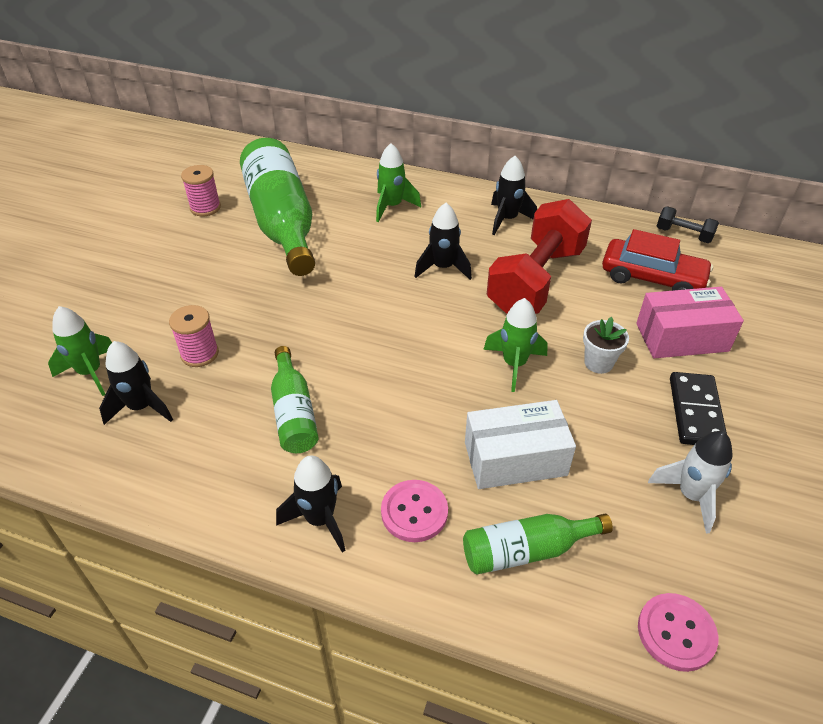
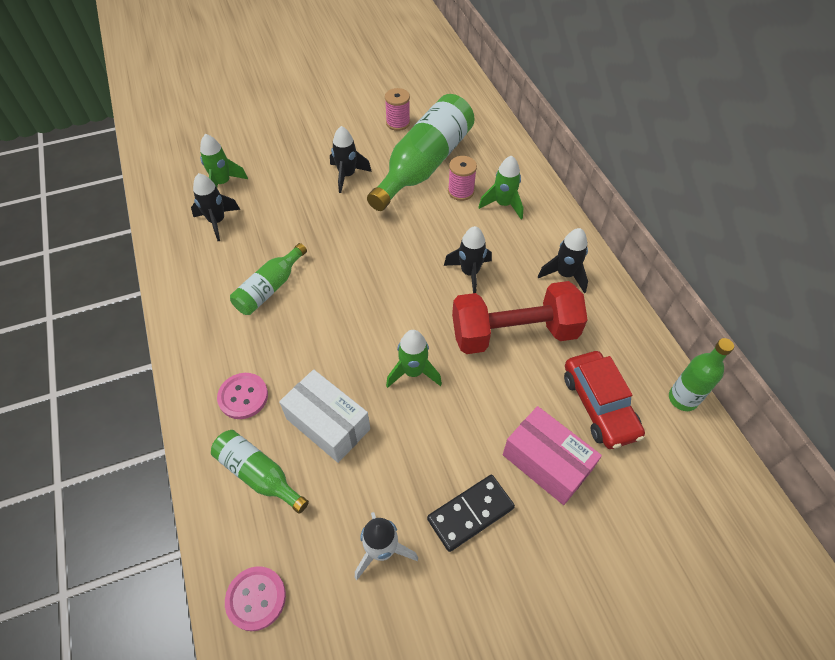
camera: 50 degrees right, 10 degrees up
pink spool [169,305,219,367] -> pink spool moved to [448,156,477,201]
black rocket [276,455,346,553] -> black rocket moved to [330,126,372,193]
white flower pot [583,317,629,374] -> none
black dumbbell [657,206,719,243] -> green bottle [669,338,734,411]

